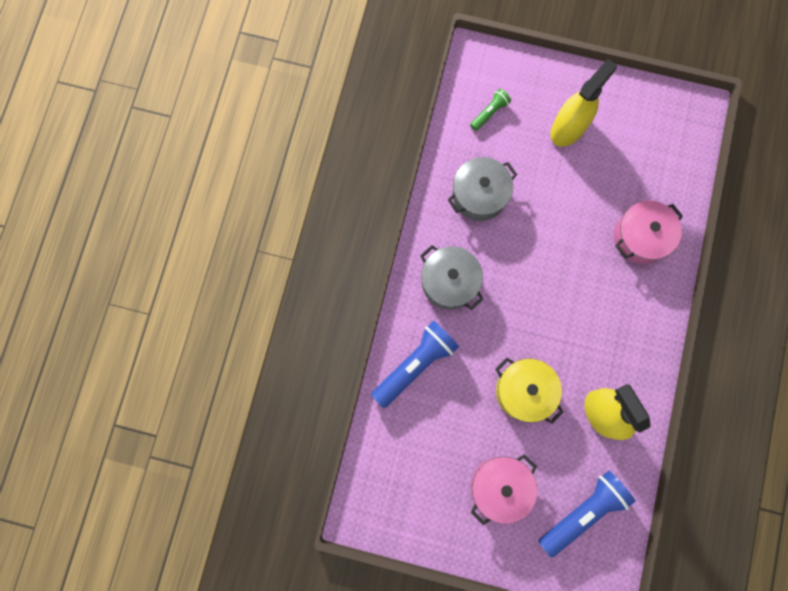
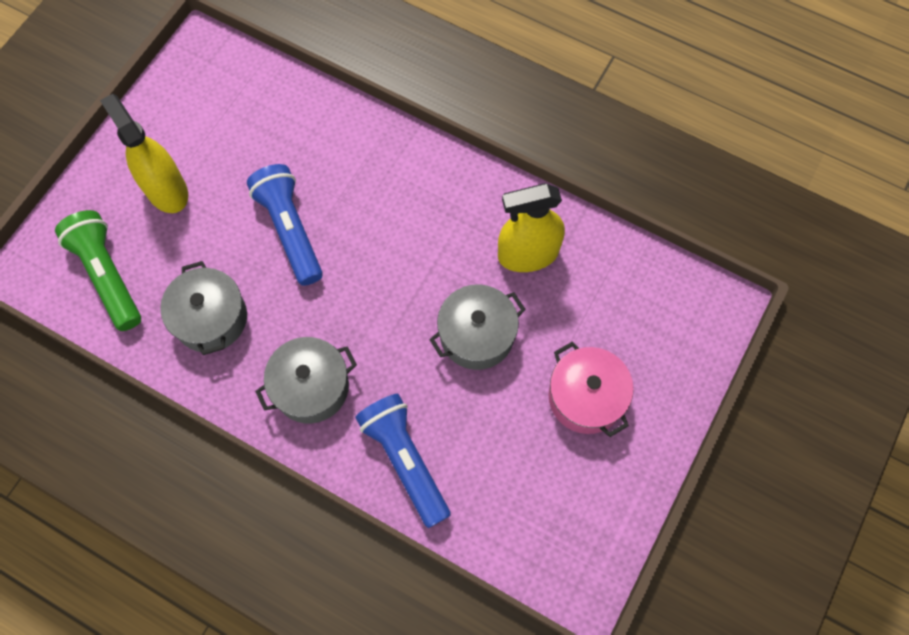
camera: 75 degrees left, 10 degrees down
green flashlight [470,89,511,131] -> green flashlight [55,210,141,331], size x1.96
yellow pot [495,357,563,424] -> grey pot [429,284,526,370]
blue flashlight [538,470,635,558] -> blue flashlight moved to [247,164,323,286]
pink pot [614,200,683,264] -> none

